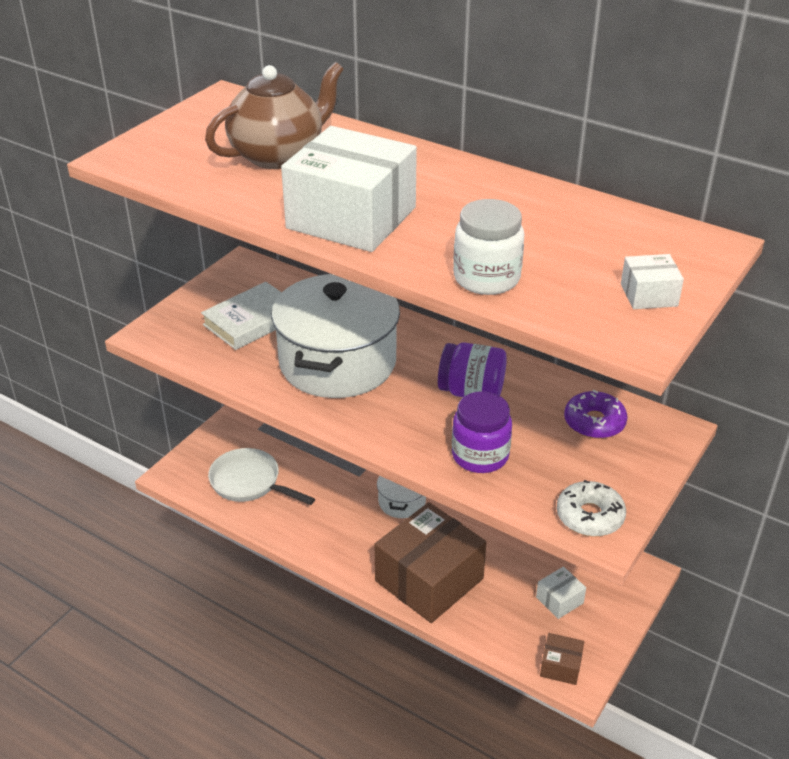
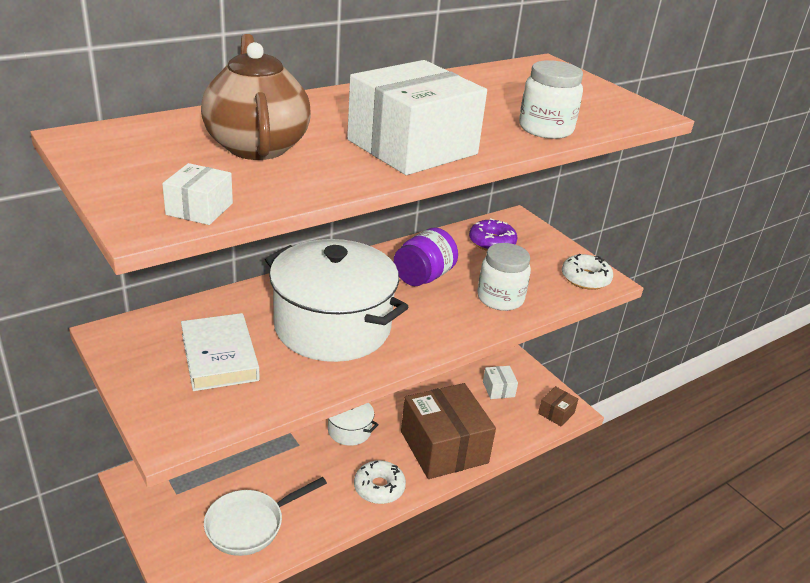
camera: 70 degrees left, 5 degrees down
purple jar [452,391,512,473] -> white jar [477,243,531,311]
white box [621,254,684,309] -> white box moved to [162,163,233,225]
none -> white donut [354,460,406,504]

